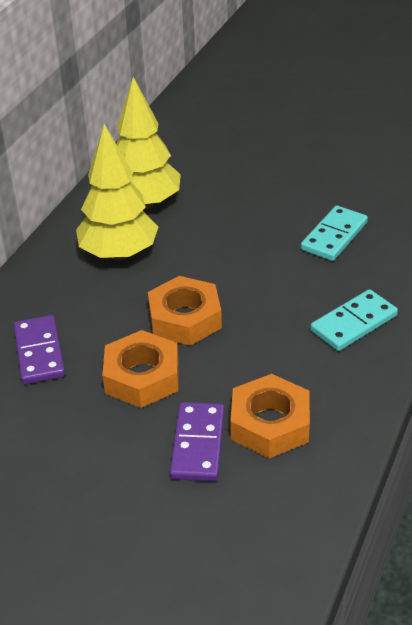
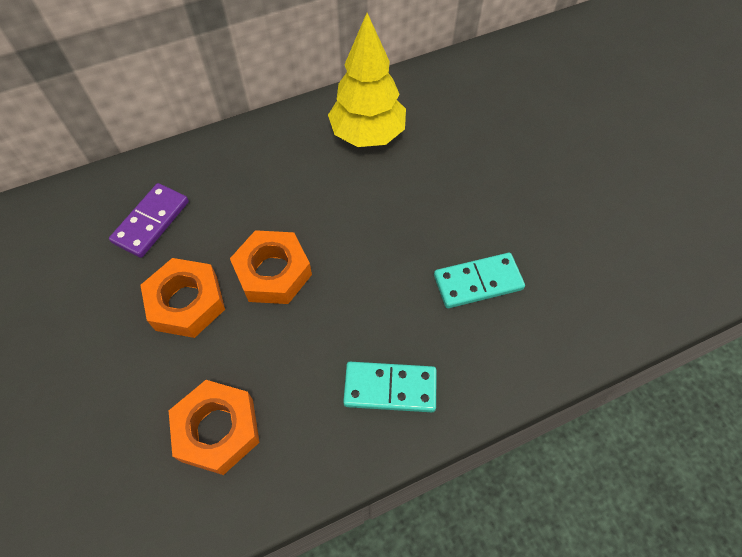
camera: 40 degrees right, 20 degrees up
yellow tree [76,124,158,261] -> none
purple domino [170,402,225,481] -> none

